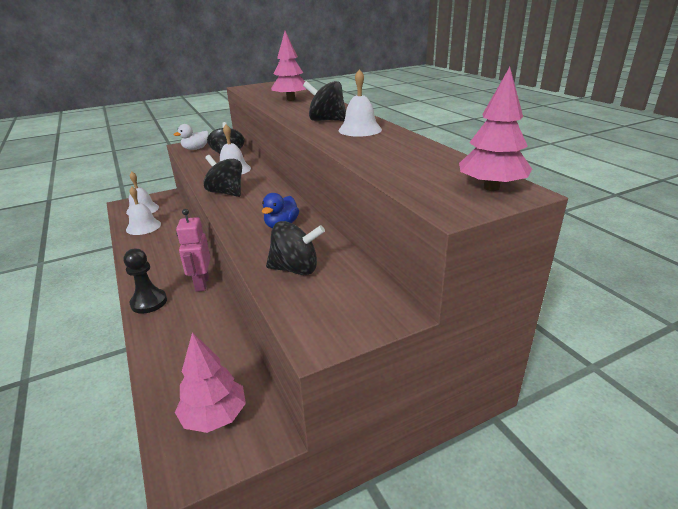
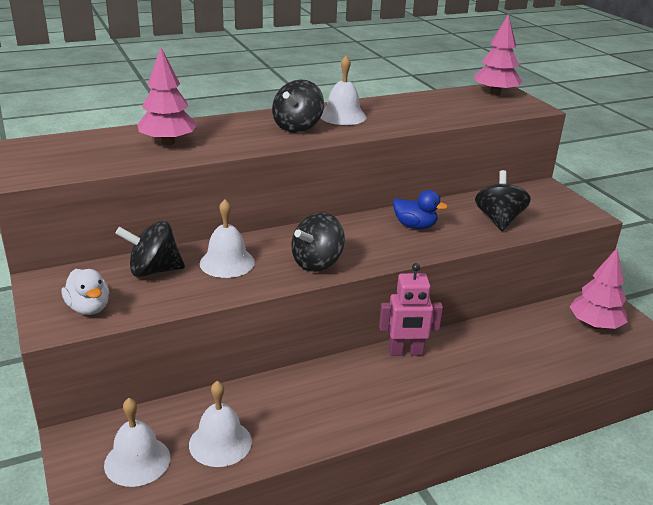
camera: 90 degrees left, 0 degrees up
black pawn [124,249,167,314] -> none

